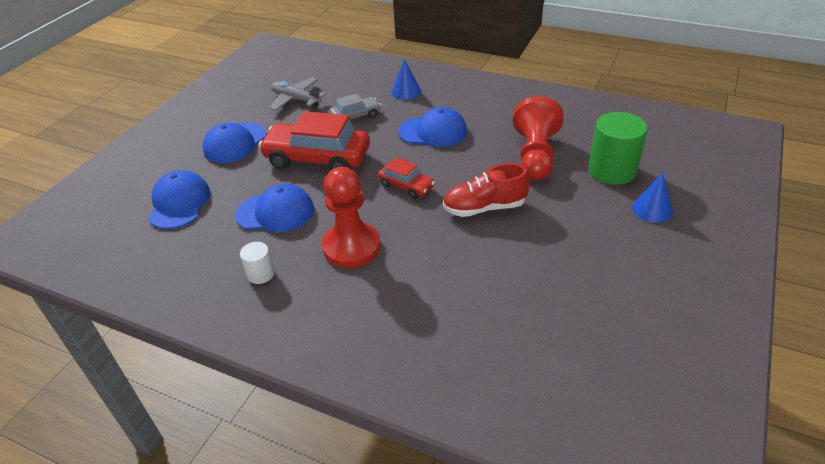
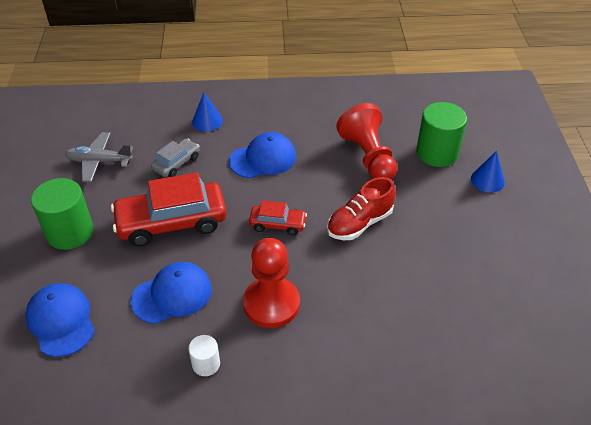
camera: 30 degrees left, 5 degrees up
blue cap [203,122,267,163] -> green cylinder [31,178,93,250]

